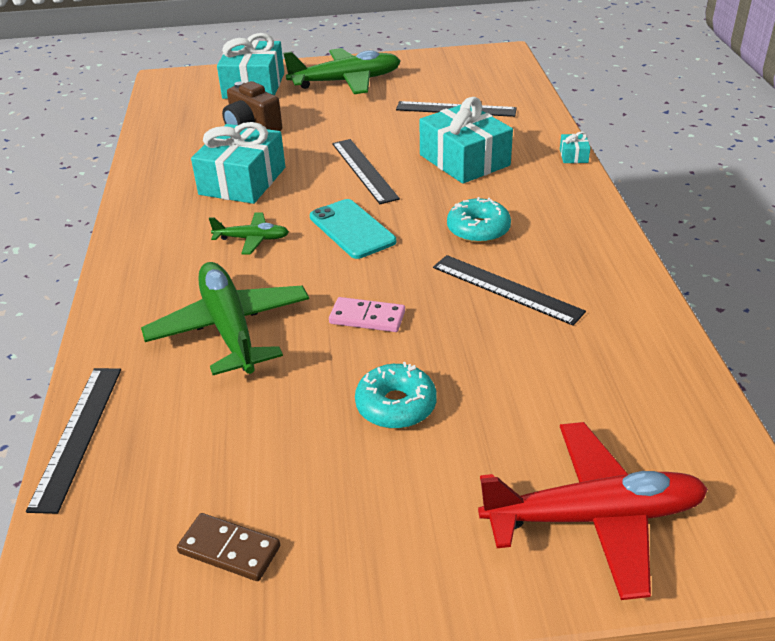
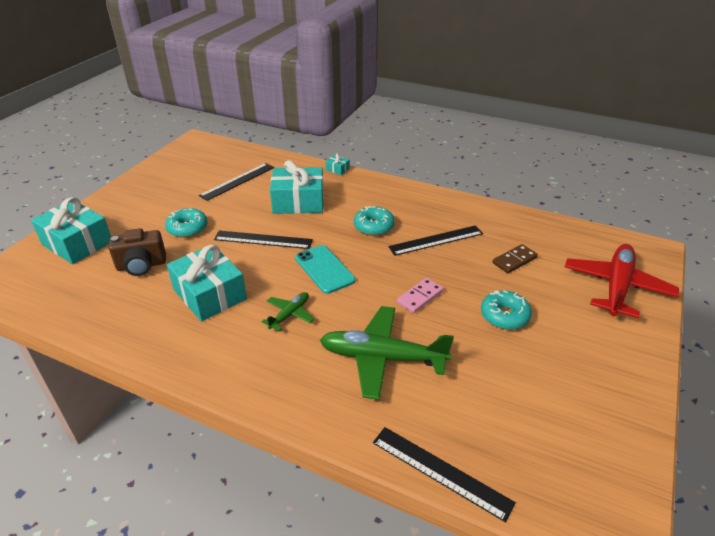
camera: 60 degrees left, 0 degrees up
brown domino [177,513,280,581] -> brown domino moved to [493,244,538,273]
green plane [283,48,401,94] -> none
turquoise phone [310,199,396,259] -> turquoise phone turned 60 degrees clockwise [295,245,356,294]
none -> turquoise donut [165,208,208,238]

